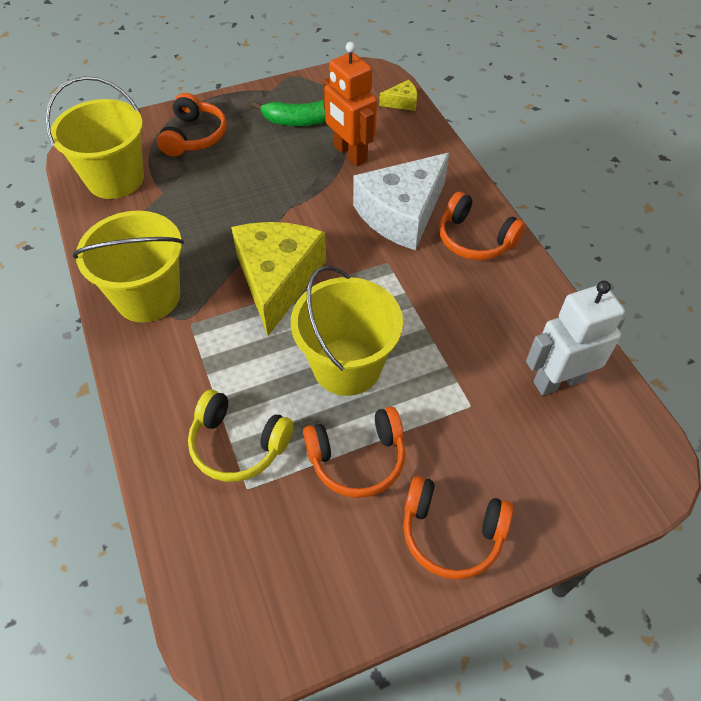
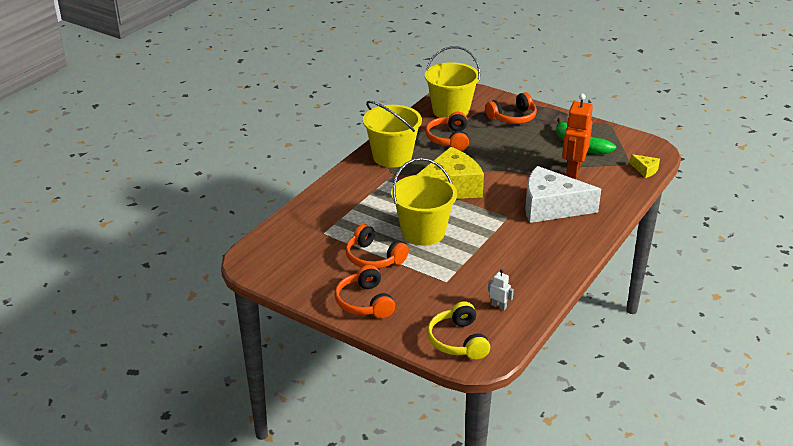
camera: 55 degrees right, 20 degrees down
yellow headphones [188,389,293,482] -> yellow headphones moved to [427,301,490,360]
orange headphones [439,192,525,260] -> orange headphones moved to [425,112,469,151]
white robot [526,281,625,395] -> white robot [488,269,514,310], size x0.45

